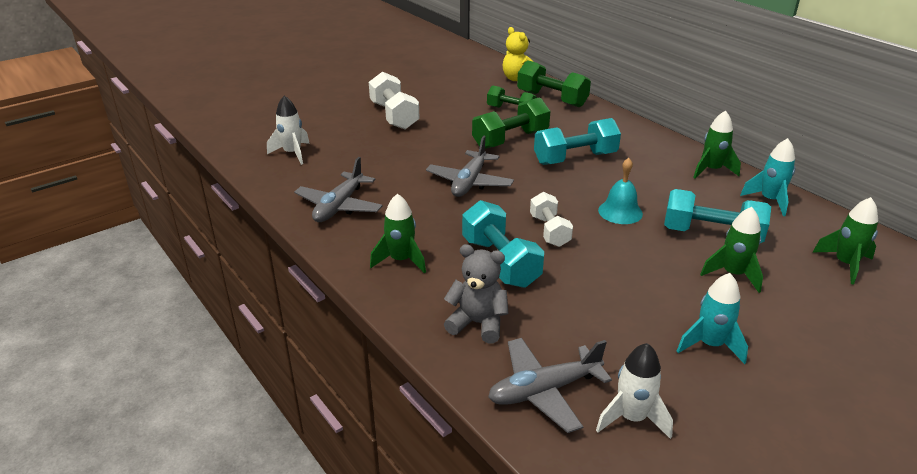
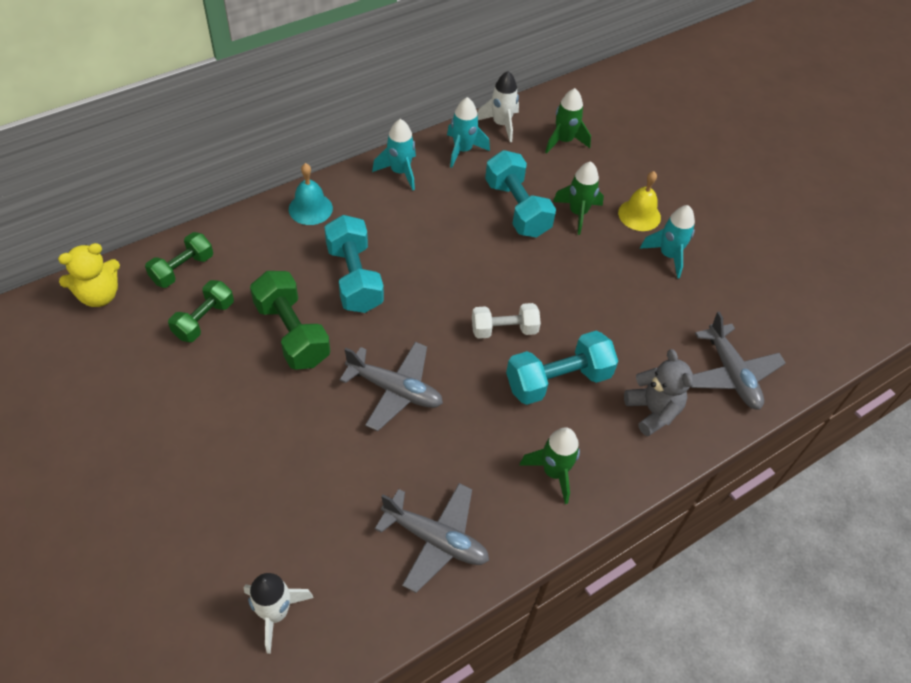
camera: 90 degrees left, 20 degrees up
white dumbbell [369,72,420,129] -> none
grey teddy bear [444,244,509,344] -> grey teddy bear turned 135 degrees clockwise [624,349,693,436]
green dumbbell [517,60,591,107] -> green dumbbell [145,232,213,288], size x0.66
white rocket [596,343,673,439] -> white rocket moved to [477,71,519,142]
turquoise bell [598,158,643,224] -> turquoise bell moved to [289,163,333,225]
turquoise dumbbell [664,189,771,243] -> turquoise dumbbell turned 45 degrees counterclockwise [485,150,556,238]
green rocket [693,111,741,178] -> turquoise rocket [372,119,416,190]
none -> yellow bell [618,171,661,231]

